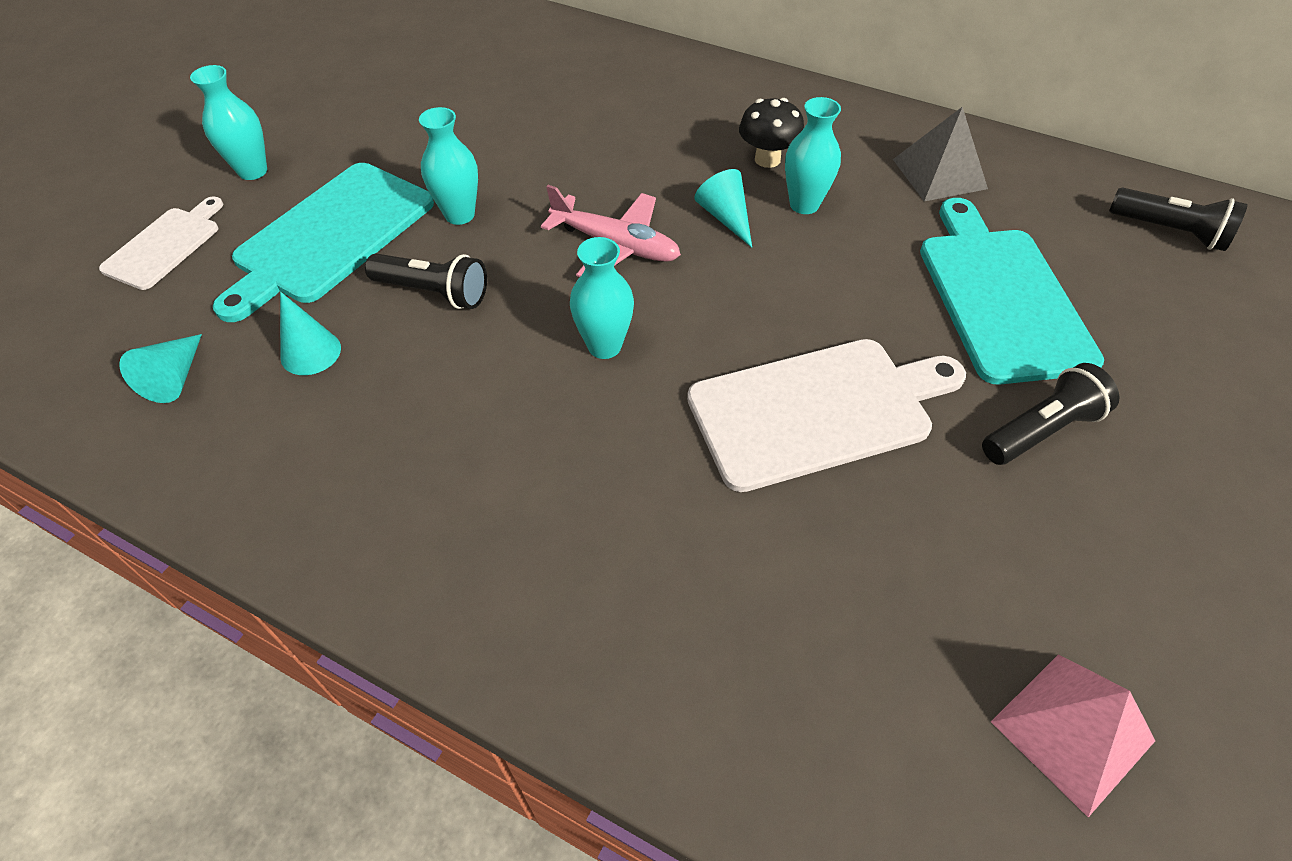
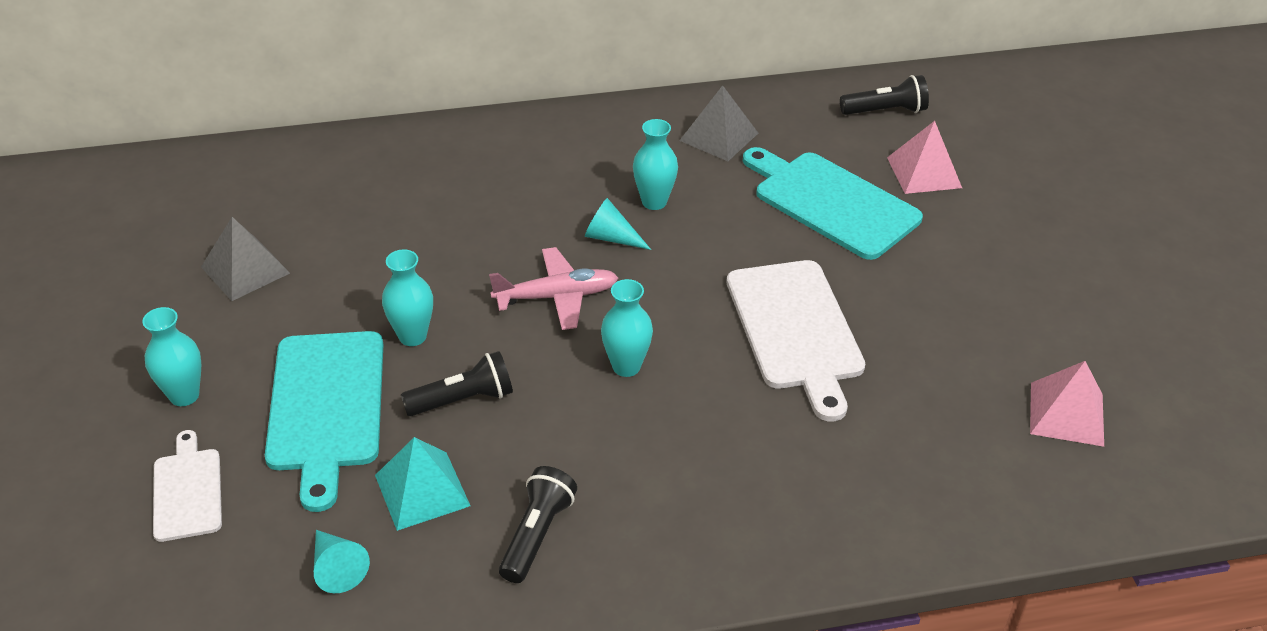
camera: 40 degrees left, 10 degrees down
turquoise cone [280,292,341,375] -> turquoise pyramid [375,437,470,531]
white cutting board [687,339,966,492] -> white cutting board turned 135 degrees clockwise [726,260,865,421]
black mushroom [739,98,804,168] -> none
black flashlight [982,363,1120,465] -> black flashlight moved to [499,466,577,583]
none -> grey pyramid [201,217,290,301]
none -> pink pyramid [887,121,962,194]

